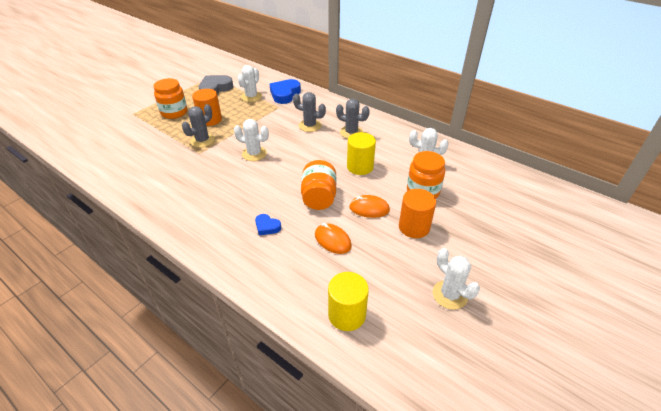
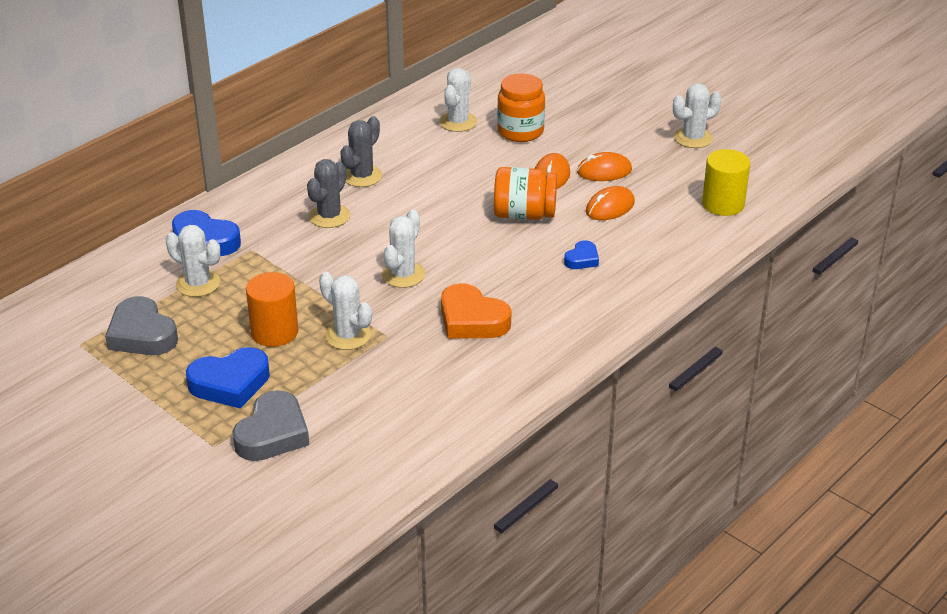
camera: 85 degrees left, 5 degrees down
orange jar [153,78,187,119] -> blue heart [186,347,270,408]
grey cactus [182,104,215,147] -> white cactus [319,271,372,350]
yellow cylinder [347,132,376,175] -> none
orange cylinder [399,189,436,238] -> none
none -> grey heart [232,390,309,461]
none -> orange heart [441,283,511,339]
none -> orange mouse [577,152,632,181]

